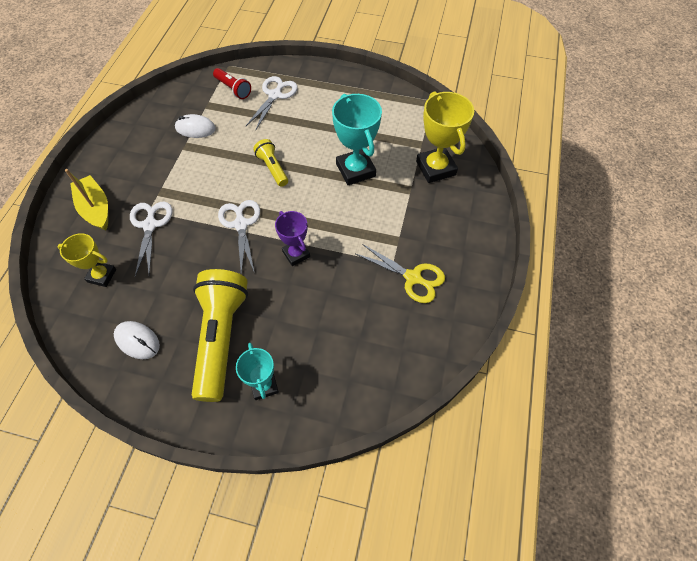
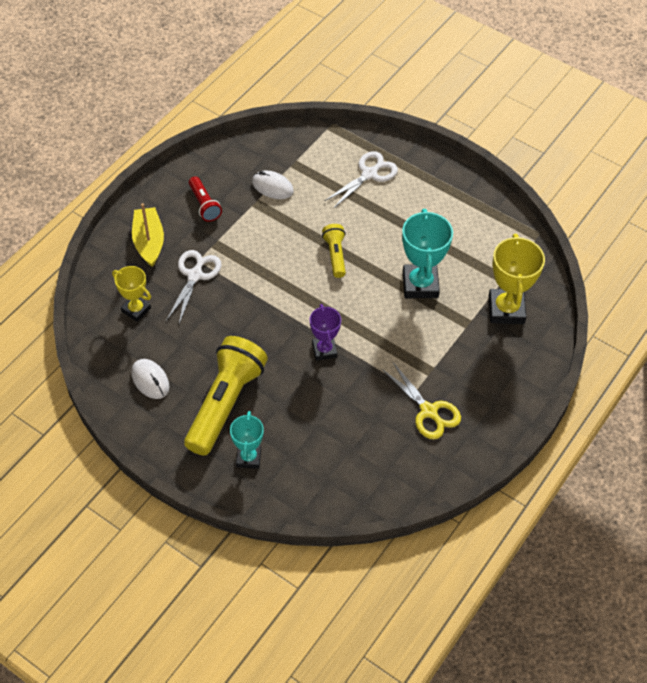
camera: 20 degrees right, 5 degrees down
red flashlight [213,68,251,99] -> red flashlight moved to [189,176,222,222]
white scissors [218,200,260,274] -> none

